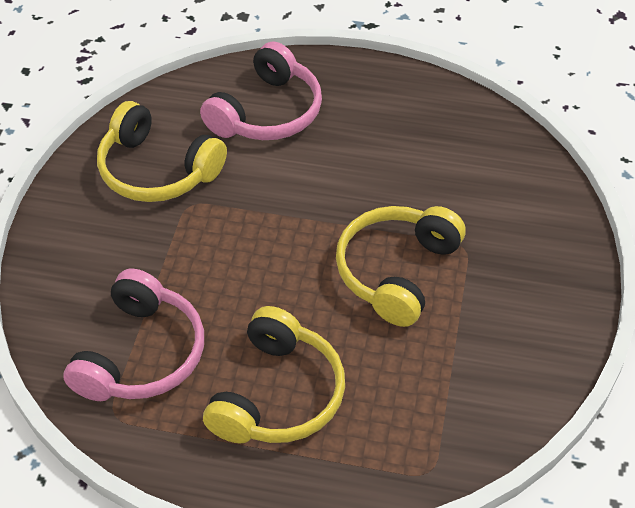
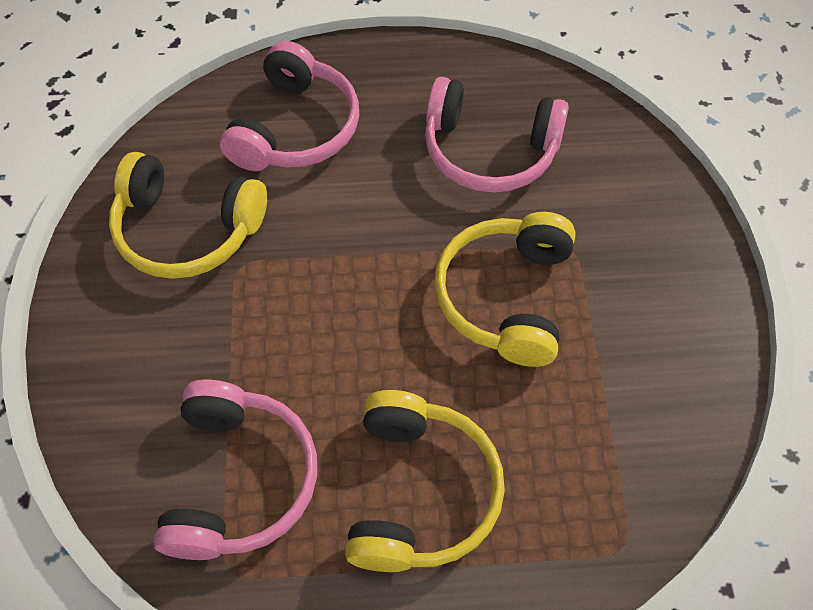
camera: 15 degrees left, 10 degrees up
none -> pink headphones [425,77,569,193]

